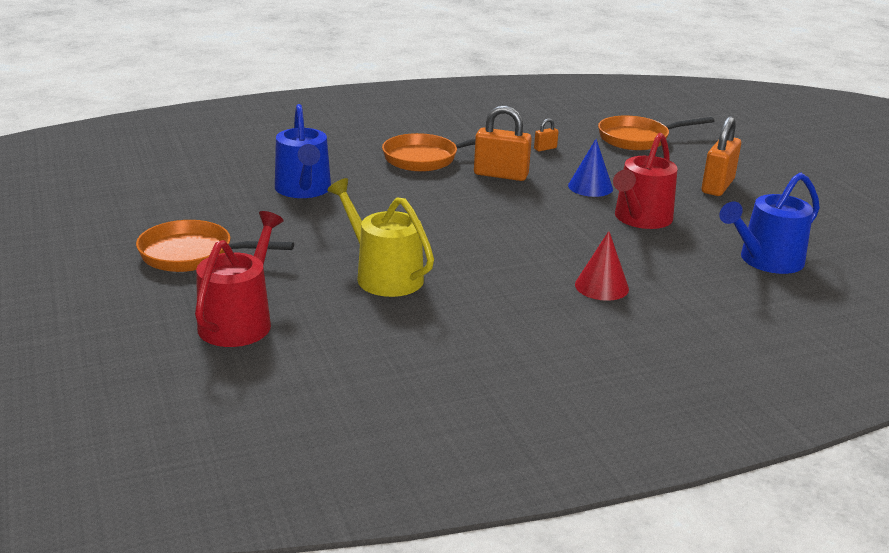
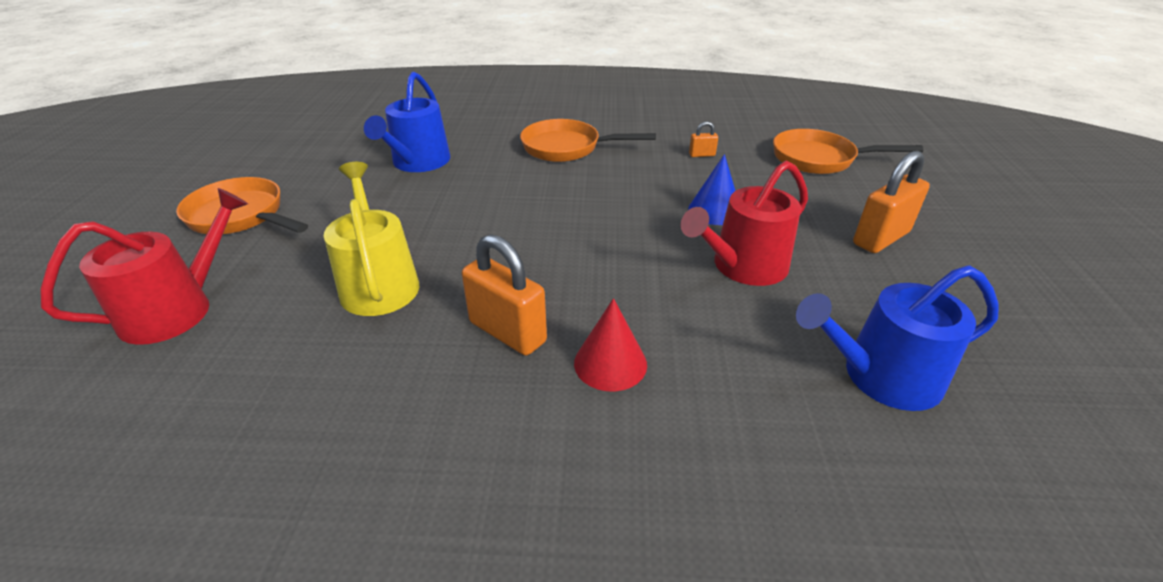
camera: 25 degrees right, 10 degrees up
orange padlock [474,106,532,181] -> orange padlock moved to [462,234,547,356]

